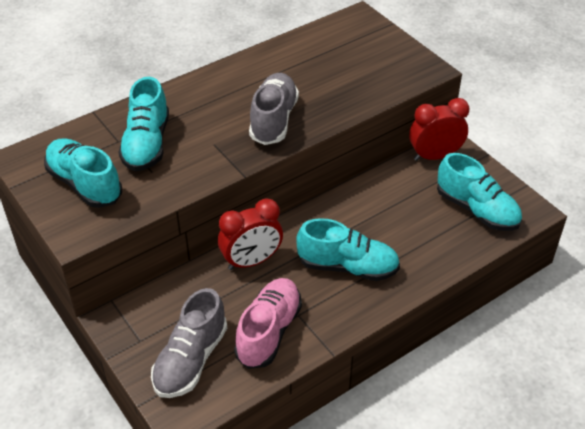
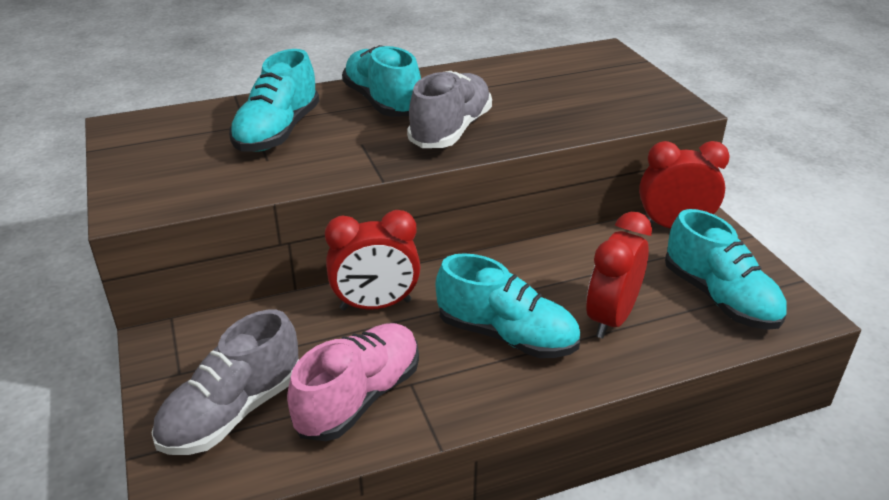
camera: 15 degrees right, 10 degrees down
turquoise shoe [44,138,122,208] -> turquoise shoe moved to [342,45,421,117]
none -> red clock [586,212,652,338]

